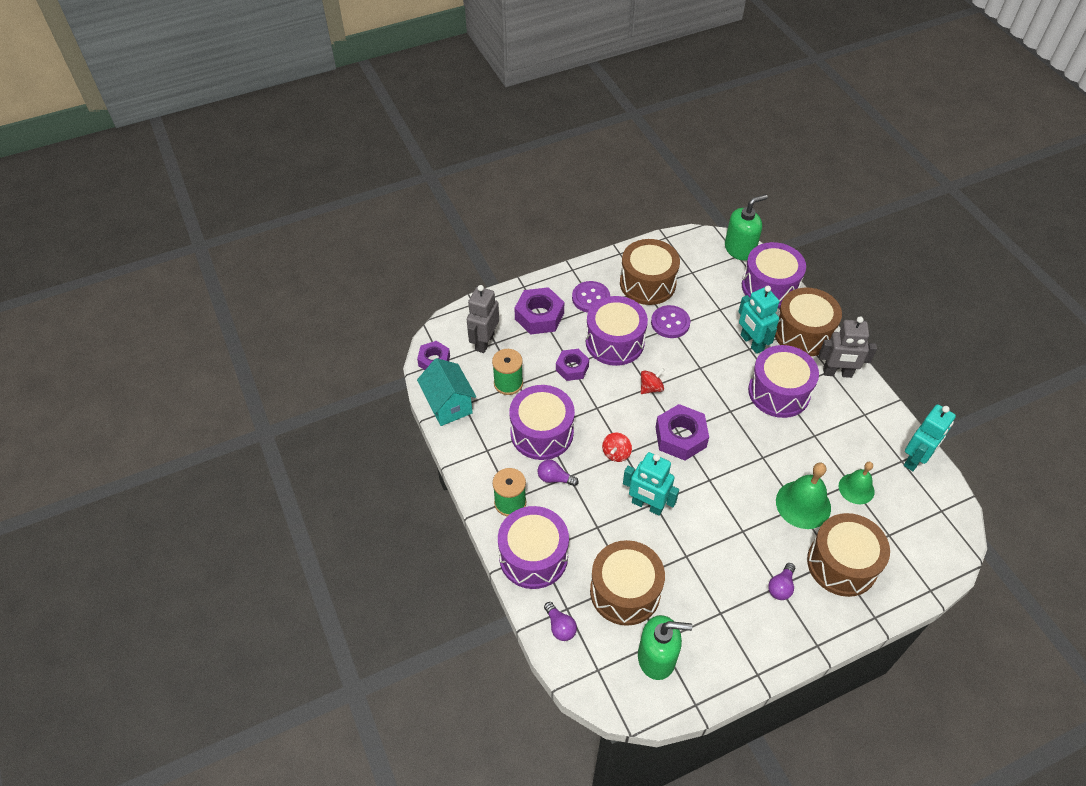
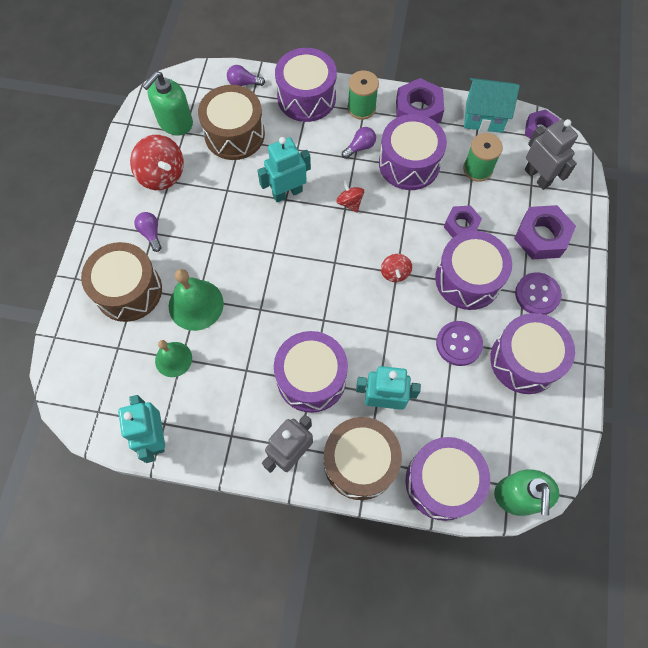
camera: 125 degrees right, 15 degrees up
brown drum [620,239,680,305] -> purple drum [490,313,575,394]
purple nut [655,404,709,461] -> purple nut moved to [396,78,444,123]
none -> red spinning top [130,135,184,190]

